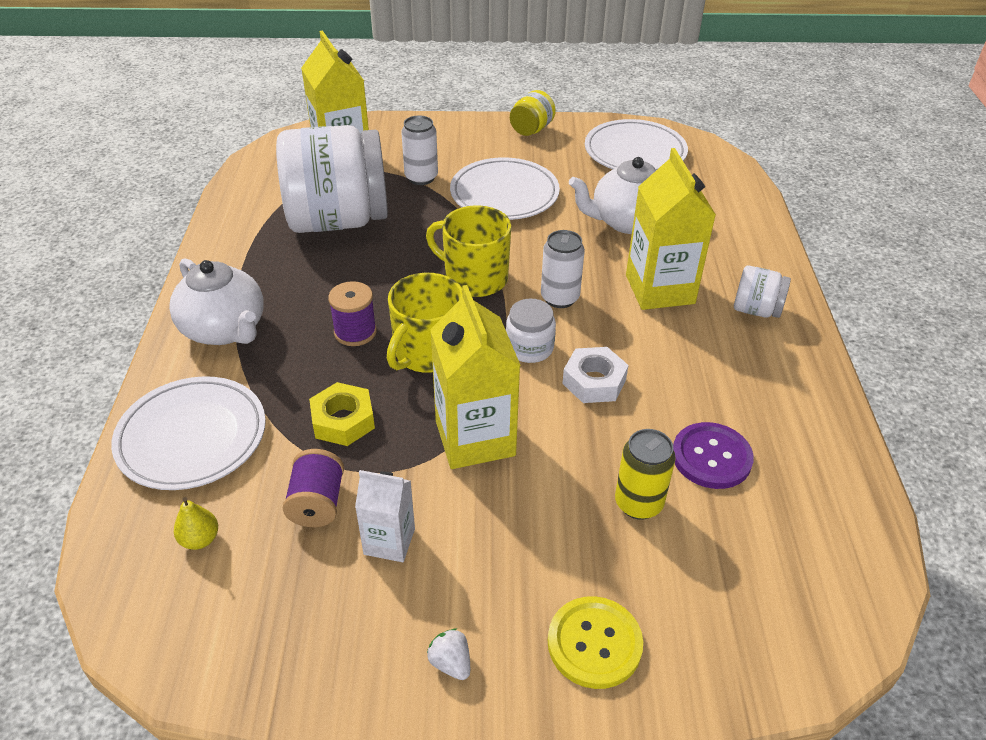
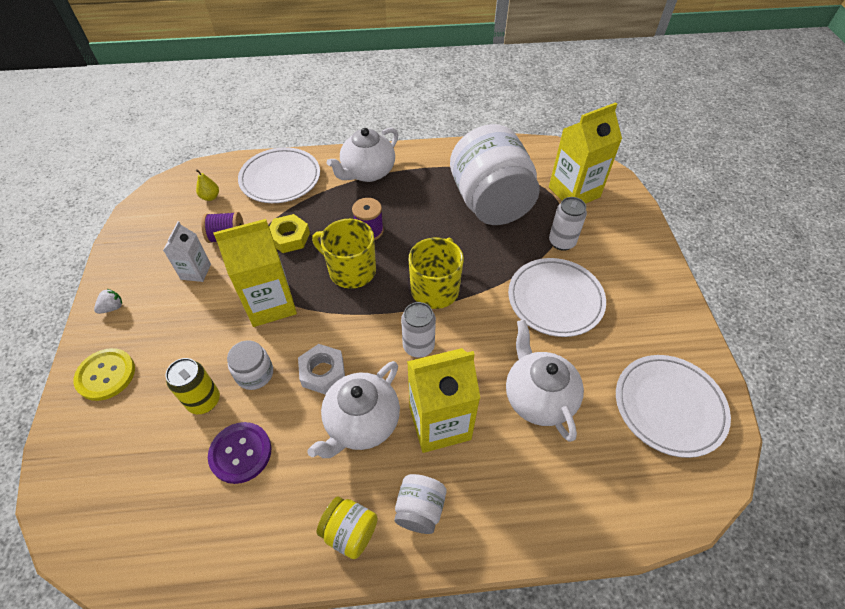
camera: 85 degrees right, 10 degrees up
white jar [506,299,556,363] -> white jar moved to [227,340,273,390]
yellow jar [510,90,556,136] -> yellow jar moved to [317,496,378,559]
none -> white teapot [307,361,400,458]

